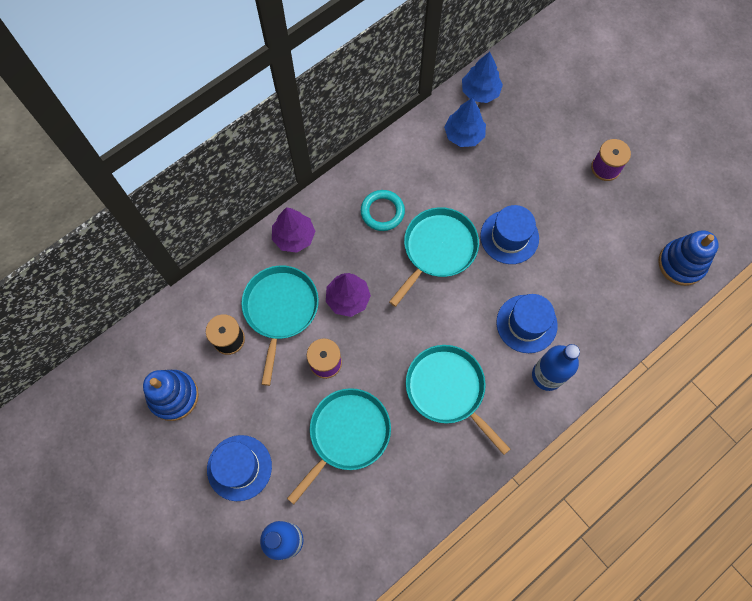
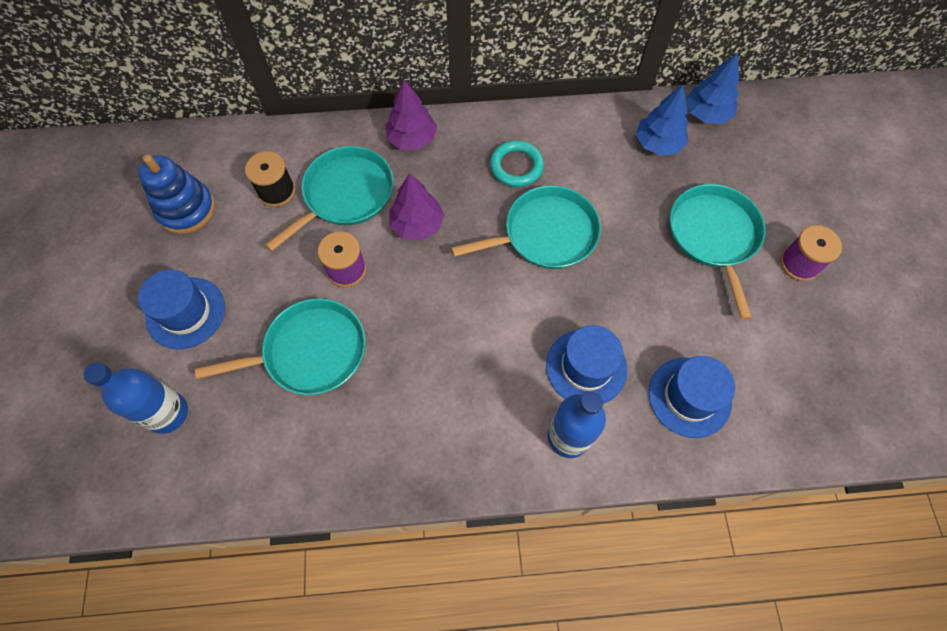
camera: 35 degrees right, 5 degrees down
turquoise pan [406,345,510,455] -> turquoise pan moved to [670,184,765,320]
blue hat [480,205,539,264] -> blue hat moved to [648,356,735,438]
blue stacking toy [658,230,719,286] -> none

